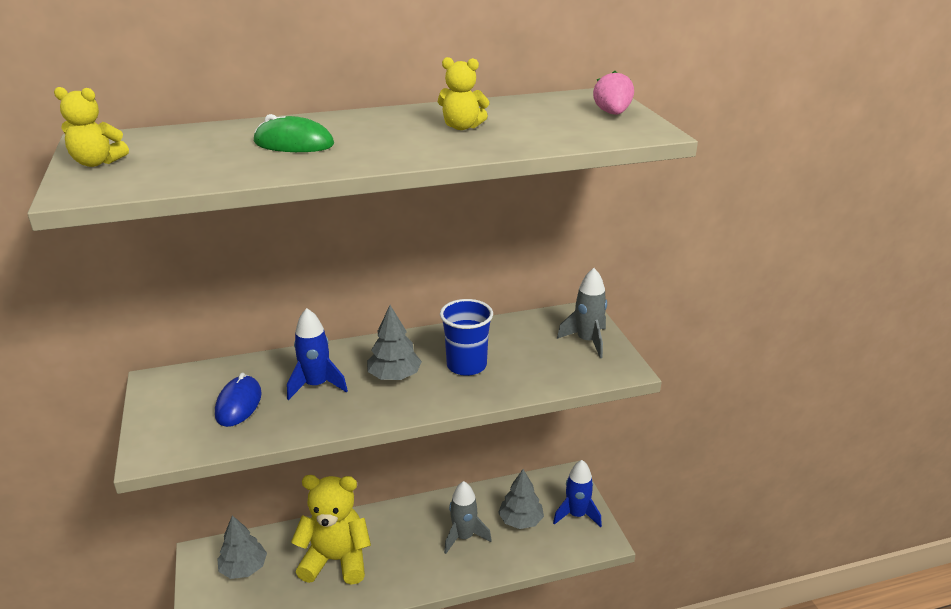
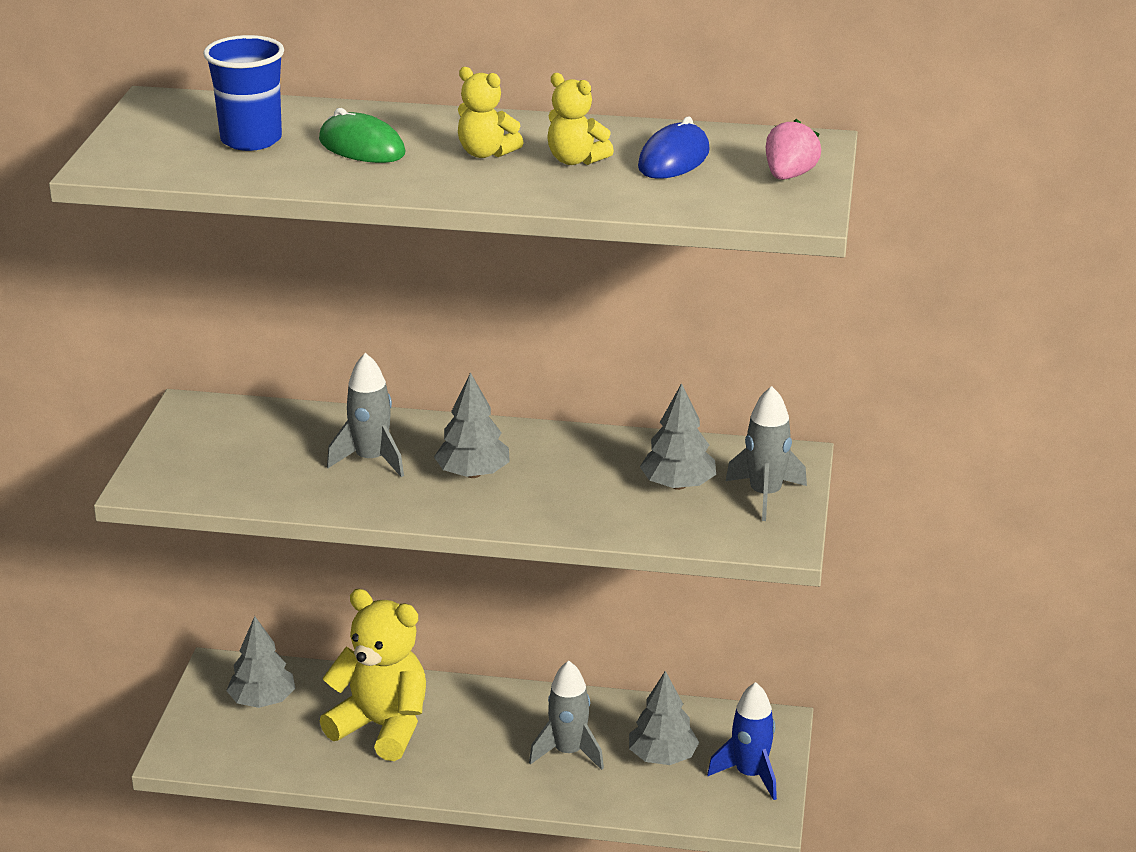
camera: 25 degrees right, 0 degrees up
yellow teddy bear [54,87,129,167] -> yellow teddy bear moved to [458,67,524,158]
blue mouse [215,372,262,427] -> blue mouse moved to [638,117,710,179]
blue rocket [287,308,348,400] -> grey rocket [327,353,404,477]
blue cup [440,299,493,376] -> blue cup moved to [203,35,284,151]
none -> grey tree [640,383,716,490]

